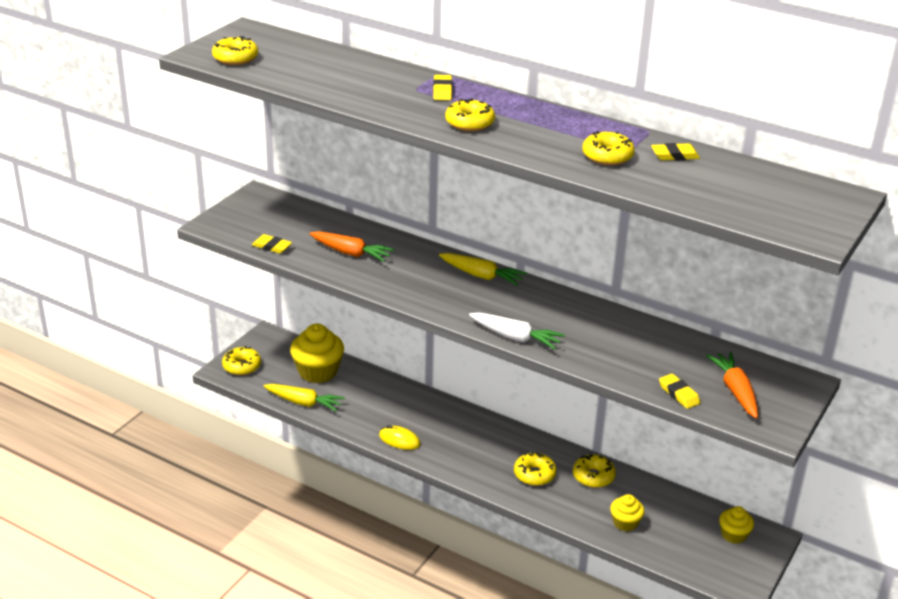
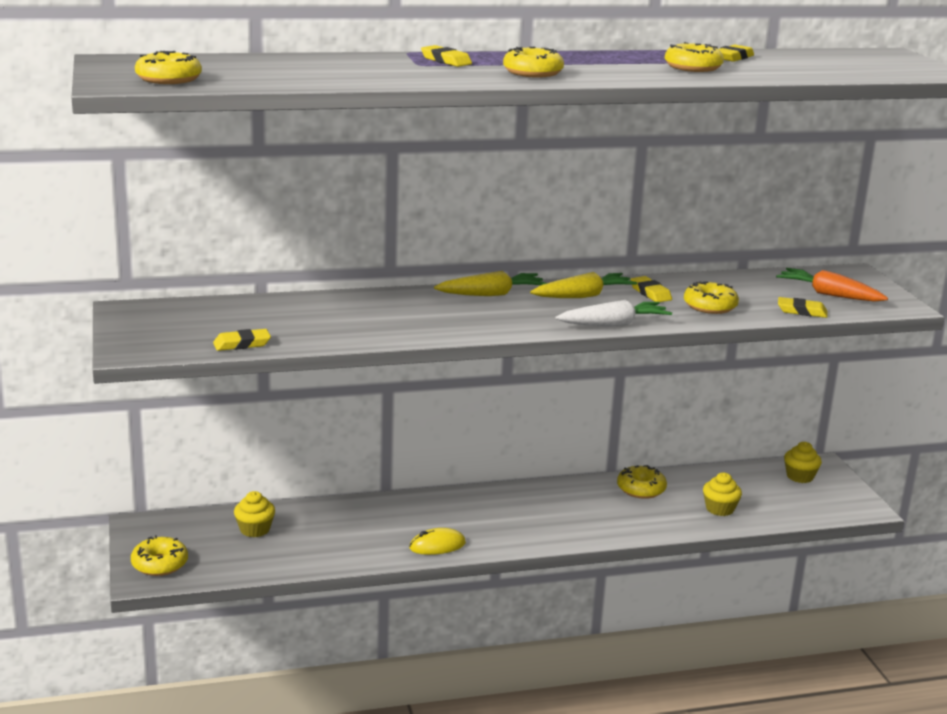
camera: 45 degrees left, 10 degrees down
yellow carrot [263,384,345,412] -> yellow carrot moved to [530,272,637,298]
yellow cupcake [290,324,344,383] -> yellow cupcake [234,491,275,537], size x0.56
orange carrot [309,231,395,262] -> none
yellow donut [514,452,557,486] -> yellow donut moved to [684,281,739,314]
none -> yellow eraser [631,276,672,302]

